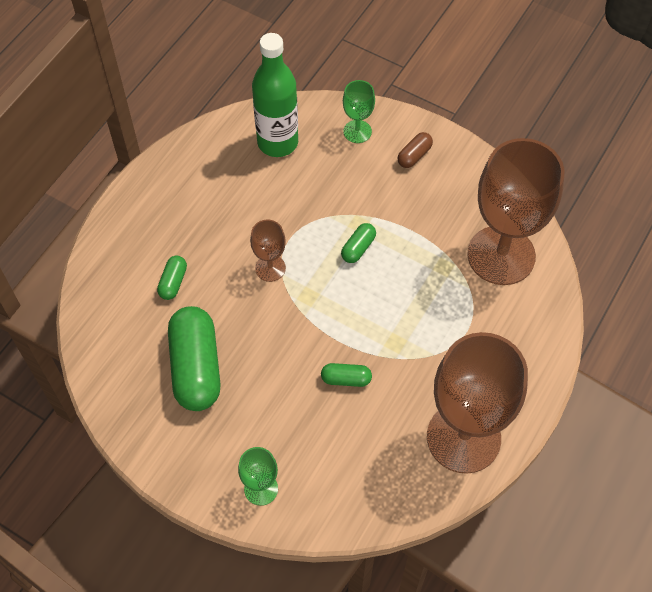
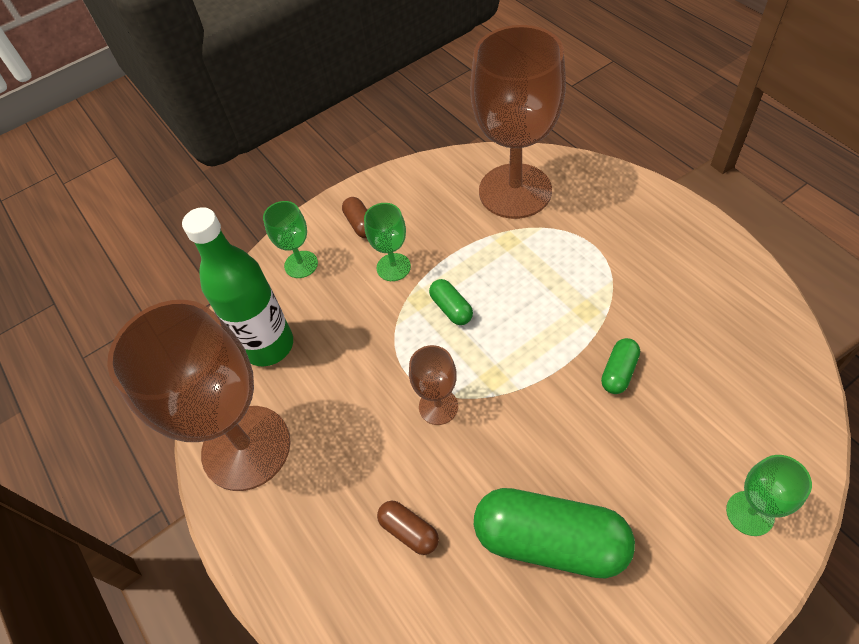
camera: 60 degrees left, 5 degrees down
green capsule [157,256,187,300] -> brown capsule [377,501,439,555]
brown goblet [427,332,528,474] -> brown goblet moved to [107,300,291,491]
none -> green goblet [364,203,411,281]

